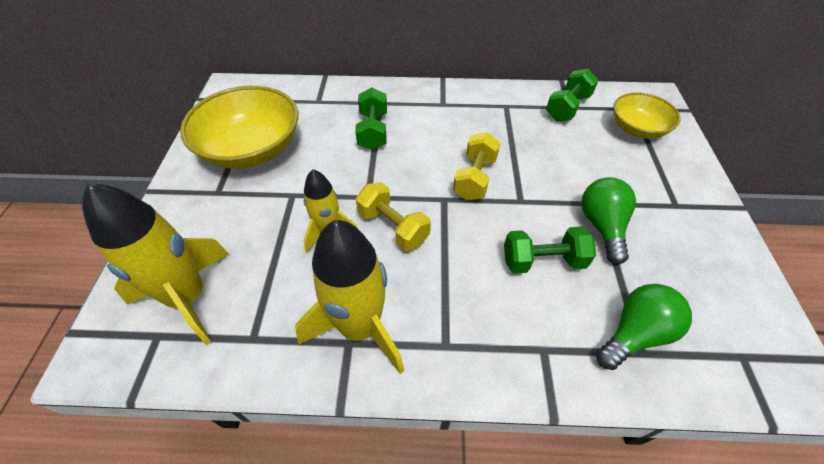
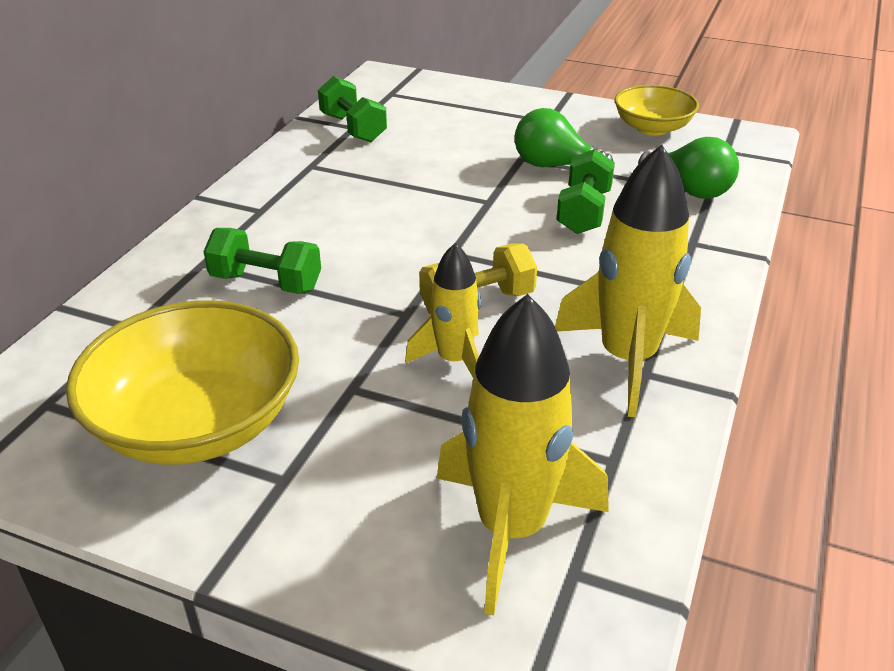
camera: 70 degrees left, 15 degrees down
yellow dumbbell [453,132,501,200] -> none
green light bulb [596,284,692,370] -> green light bulb turned 150 degrees clockwise [638,137,739,199]
yellow bowl [613,93,681,139] -> yellow bowl moved to [615,85,699,136]

